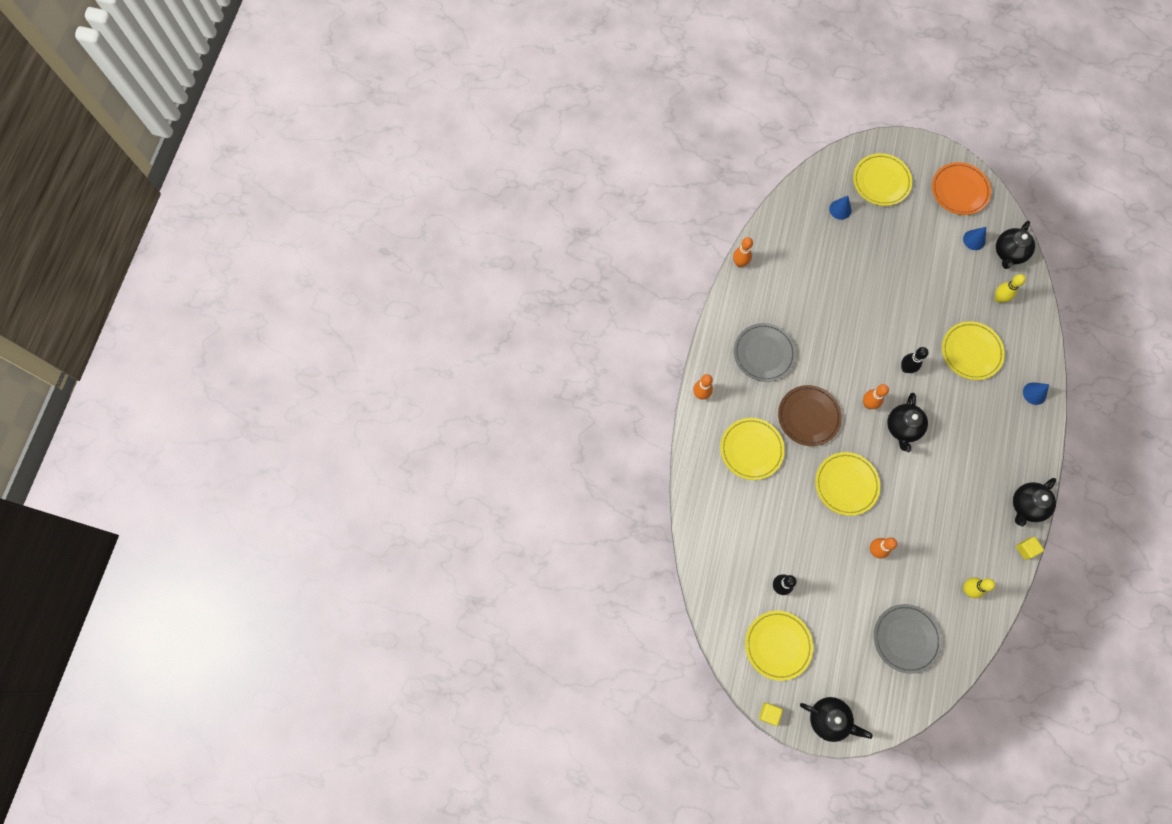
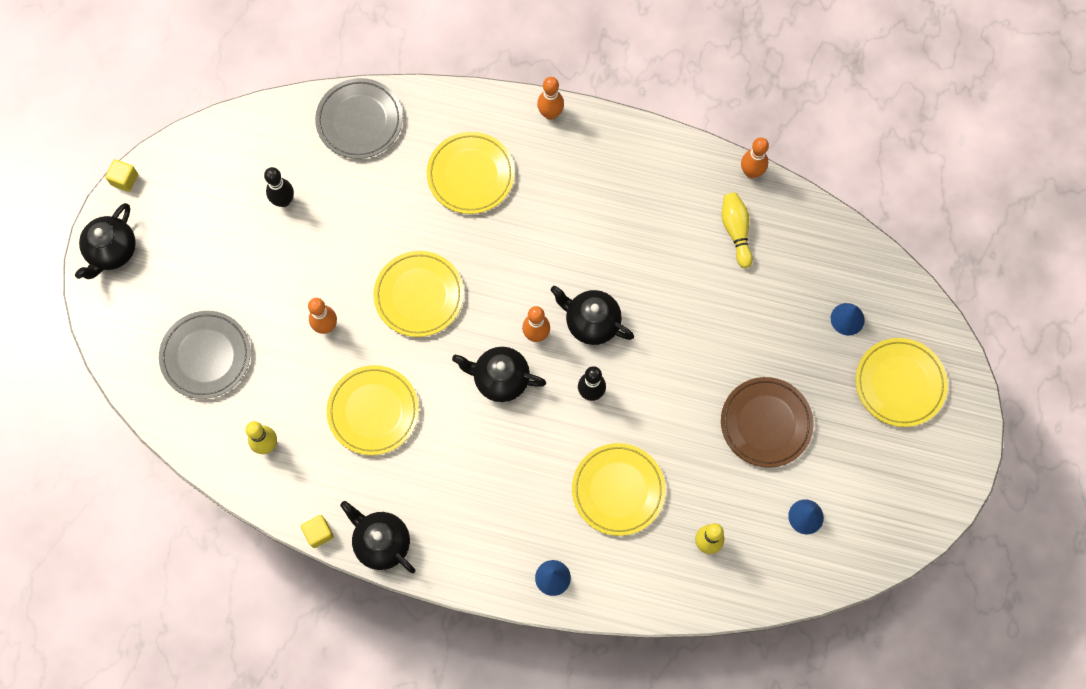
camera: 90 degrees right, 0 degrees up
grey plate [734,323,796,382] -> grey plate moved to [315,78,403,159]
yellow plate [745,611,813,681] -> yellow plate moved to [327,365,419,455]
brown plate [778,385,842,446] -> brown plate moved to [721,377,814,468]
orange plate [932,162,991,215] -> none
black teapot [996,220,1035,269] -> black teapot moved to [550,286,634,345]
none -> yellow bowling pin [722,193,753,268]

